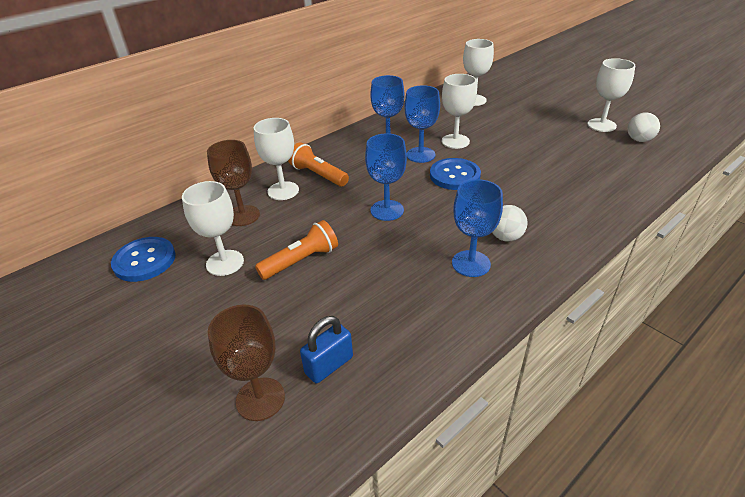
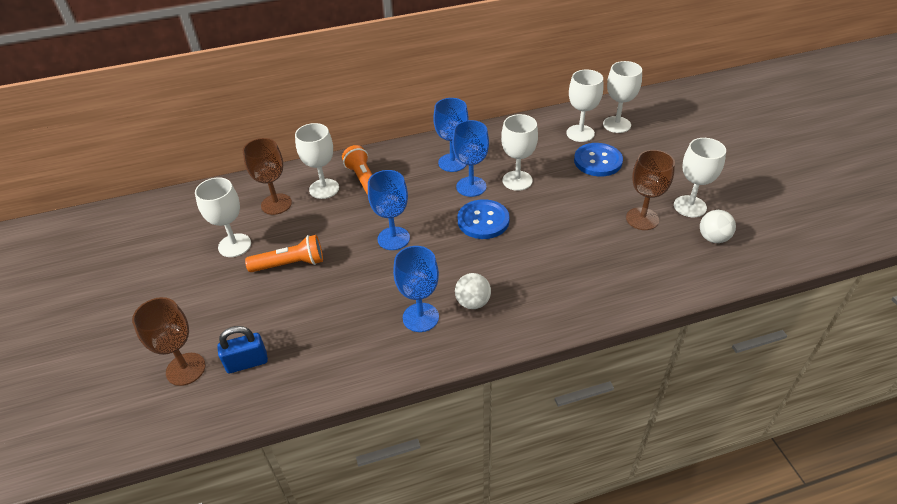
camera: 25 degrees right, 5 degrees up
blue button [111,237,176,282] -> blue button moved to [574,143,623,177]
none -> white goblet [603,61,642,133]
none -> brown goblet [626,150,675,230]

